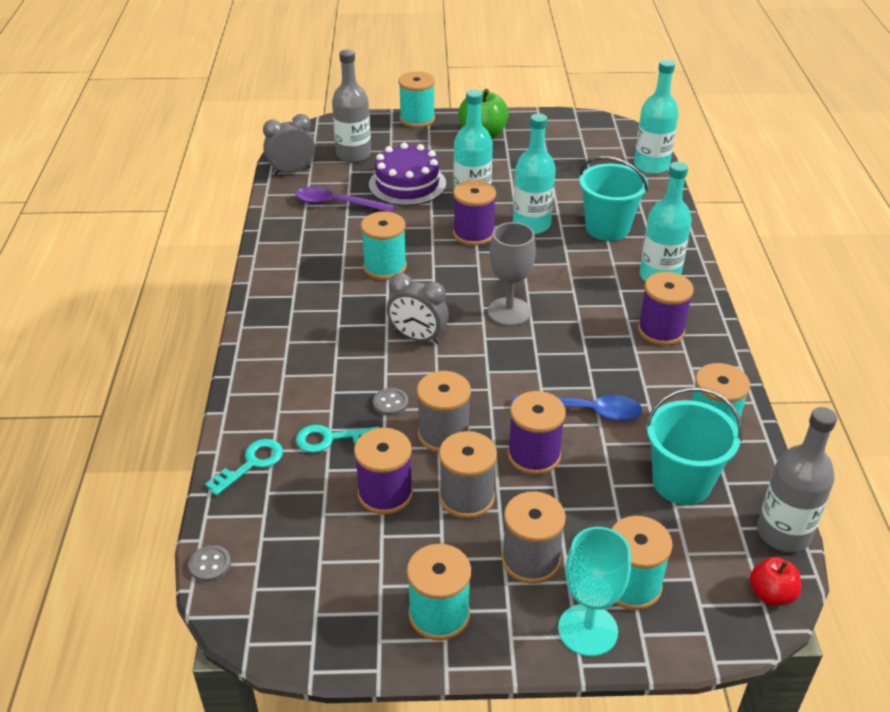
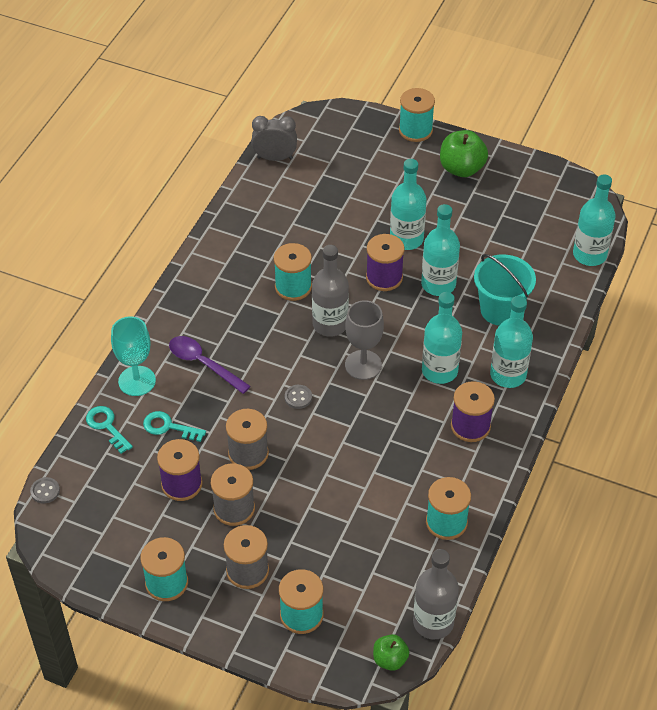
camera: 25 degrees right, 10 degrees up
turquoise key [205,439,283,496] -> turquoise key turned 105 degrees counterclockwise [86,406,133,454]
purple spoon [295,187,395,212] -> purple spoon moved to [169,336,250,394]
grey bottle [332,49,371,163] -> grey bottle moved to [312,245,349,337]
purple cake [369,143,446,206] -> none
grey button [373,388,408,416] -> grey button moved to [285,385,312,409]
grey clock [387,273,449,344] -> none
purple spool [508,391,566,475] -> none
blue spoon [512,395,642,421] -> none
turquoise goblet [558,527,631,656] -> turquoise goblet moved to [111,317,156,396]
turquoise bucket [645,387,743,505] -> none
red apple [750,557,801,606] -> green apple [373,634,409,671]
none -> turquoise bottle [422,292,462,384]

